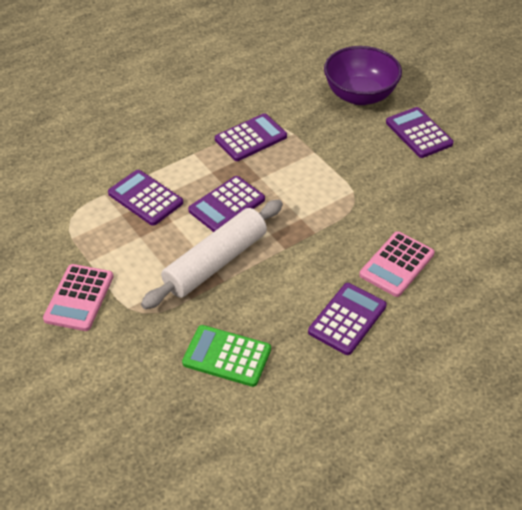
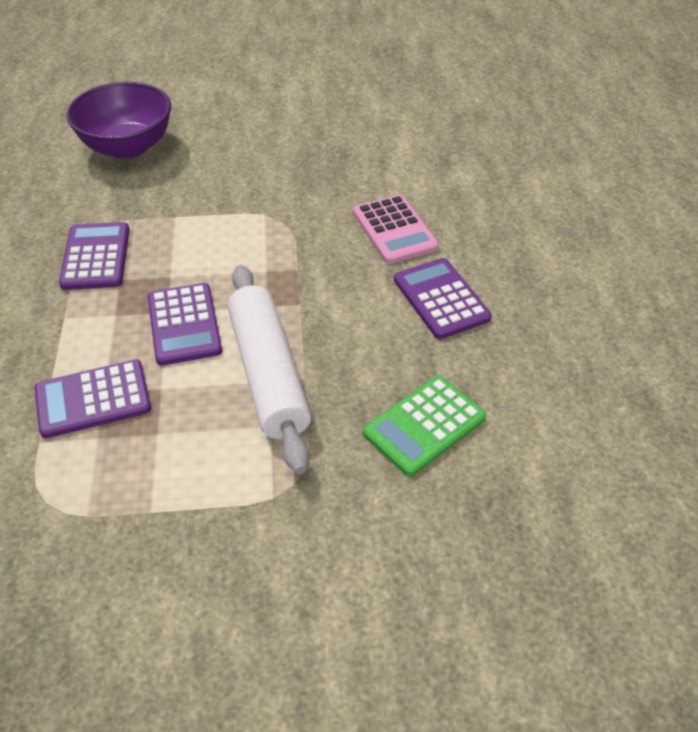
camera: 60 degrees left, 0 degrees up
pink calculator [43,264,113,331] -> none
purple calculator [386,107,454,158] -> none

